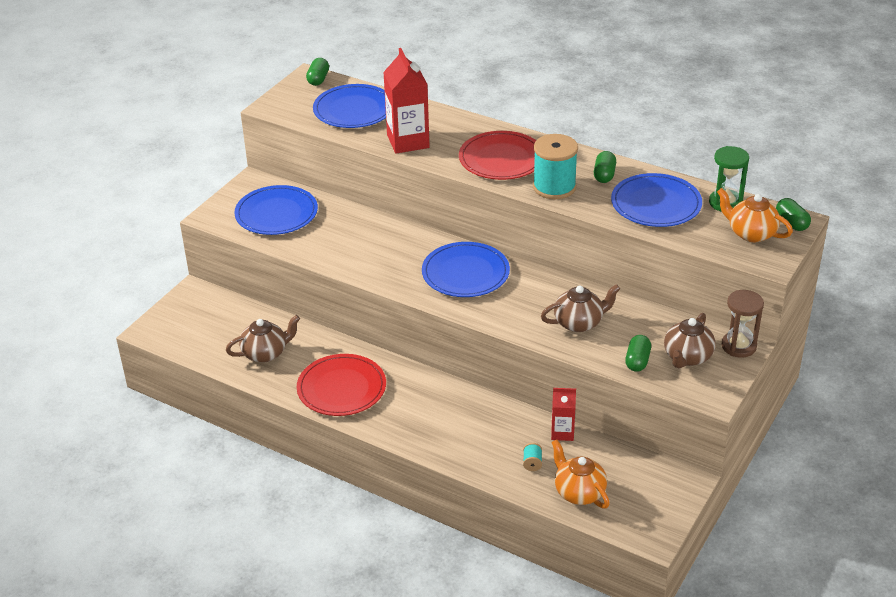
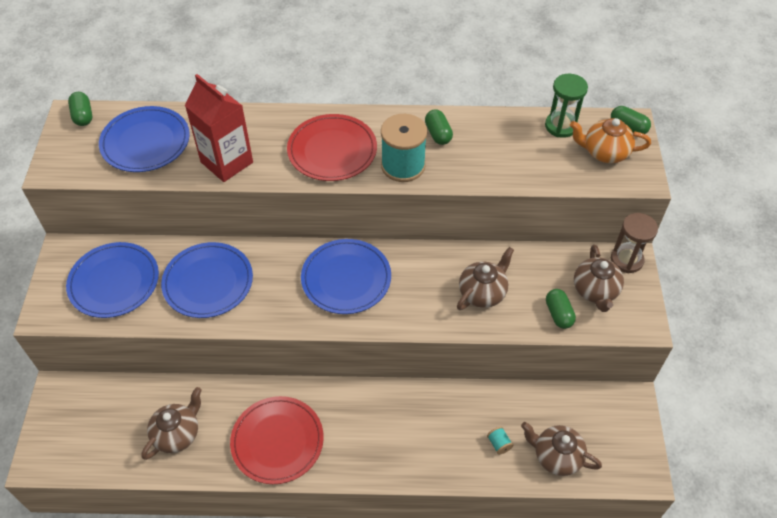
camera: 30 degrees left, 15 degrees up
red carton [551,388,576,441] -> none
orange teapot [551,439,610,508] -> brown teapot [521,422,602,476]
blue plate [611,173,702,227] -> blue plate moved to [161,242,253,318]

